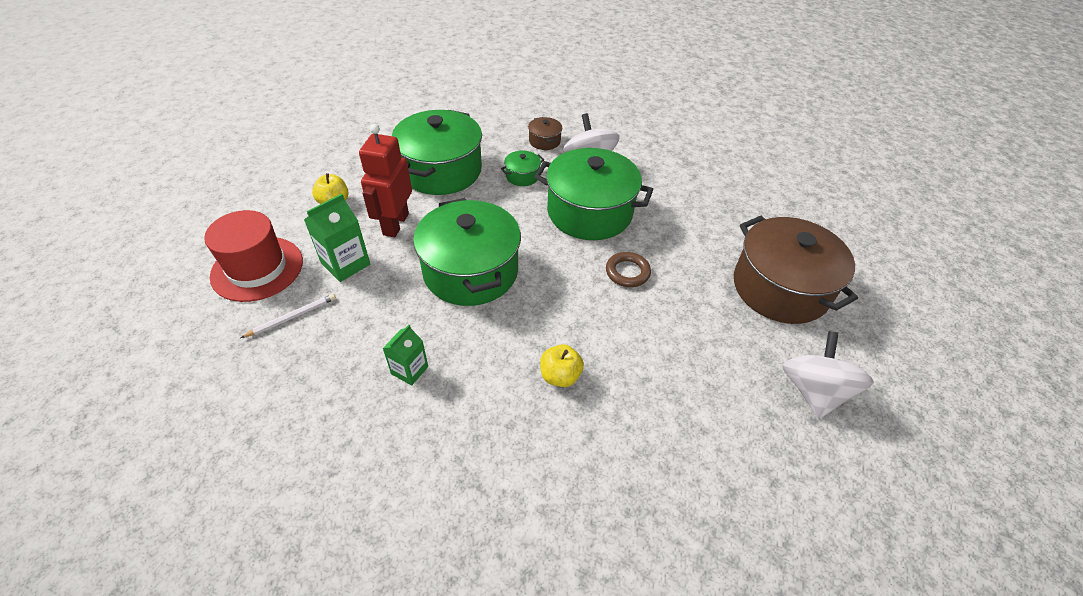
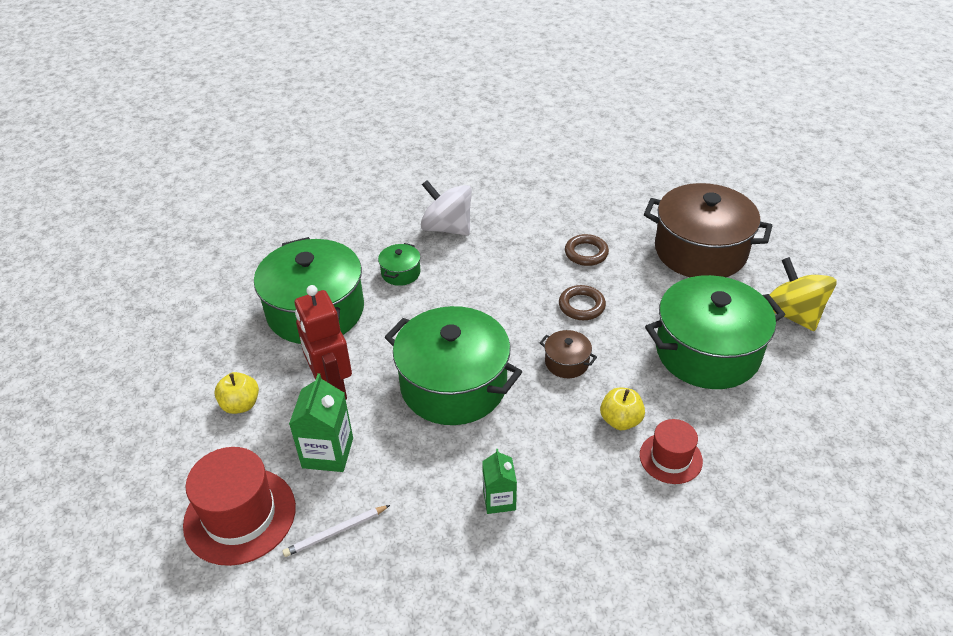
camera: 35 degrees left, 5 degrees down
white pencil [241,294,336,338] -> white pencil turned 135 degrees counterclockwise [282,505,390,557]
brown pot [528,117,562,150] -> brown pot moved to [540,330,597,378]
green pot [534,148,653,240] -> green pot moved to [645,275,785,389]
white spinning top [782,331,874,418] -> yellow spinning top [769,257,837,331]
none -> brown ring [565,234,609,266]
none -> red hat [640,419,703,484]

